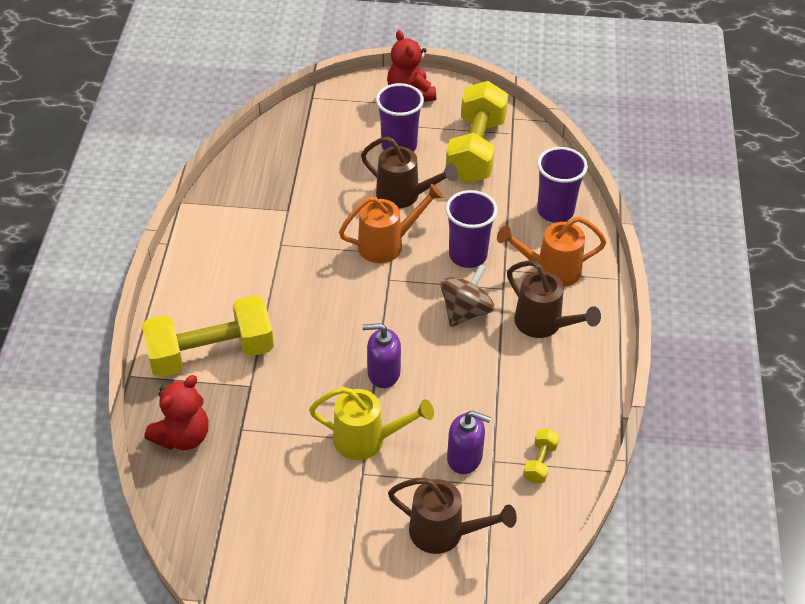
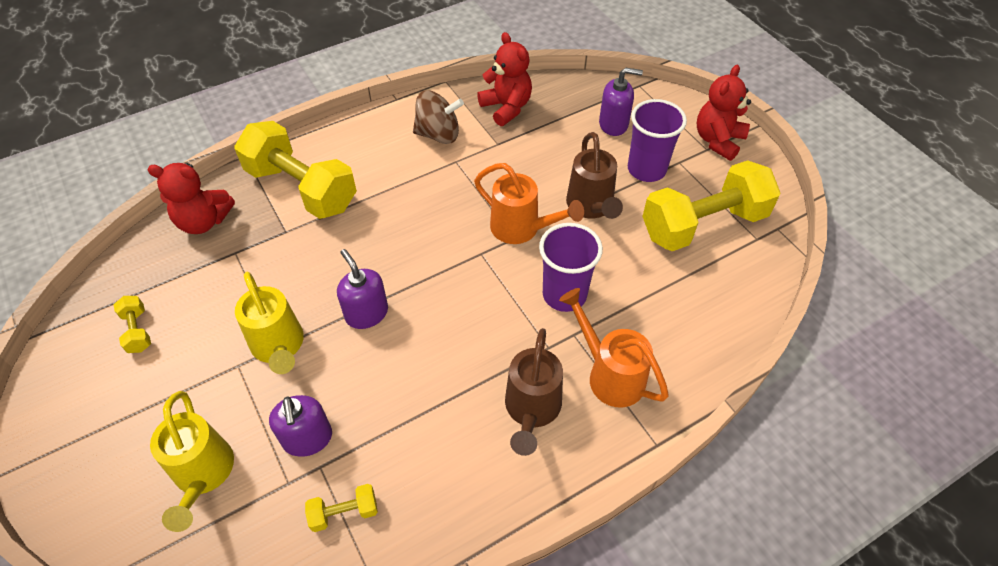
camera: 55 degrees right, 5 degrees up
brown watering can [388,477,517,554] -> yellow watering can [150,391,234,532]
brown spinning top [440,265,495,327] -> brown spinning top moved to [413,90,464,144]
purple cup [537,147,588,223] -> none
none -> yellow dumbbell [114,296,151,353]
none -> red teddy bear [477,32,532,126]
none -> purple soap dispenser [599,68,643,136]

